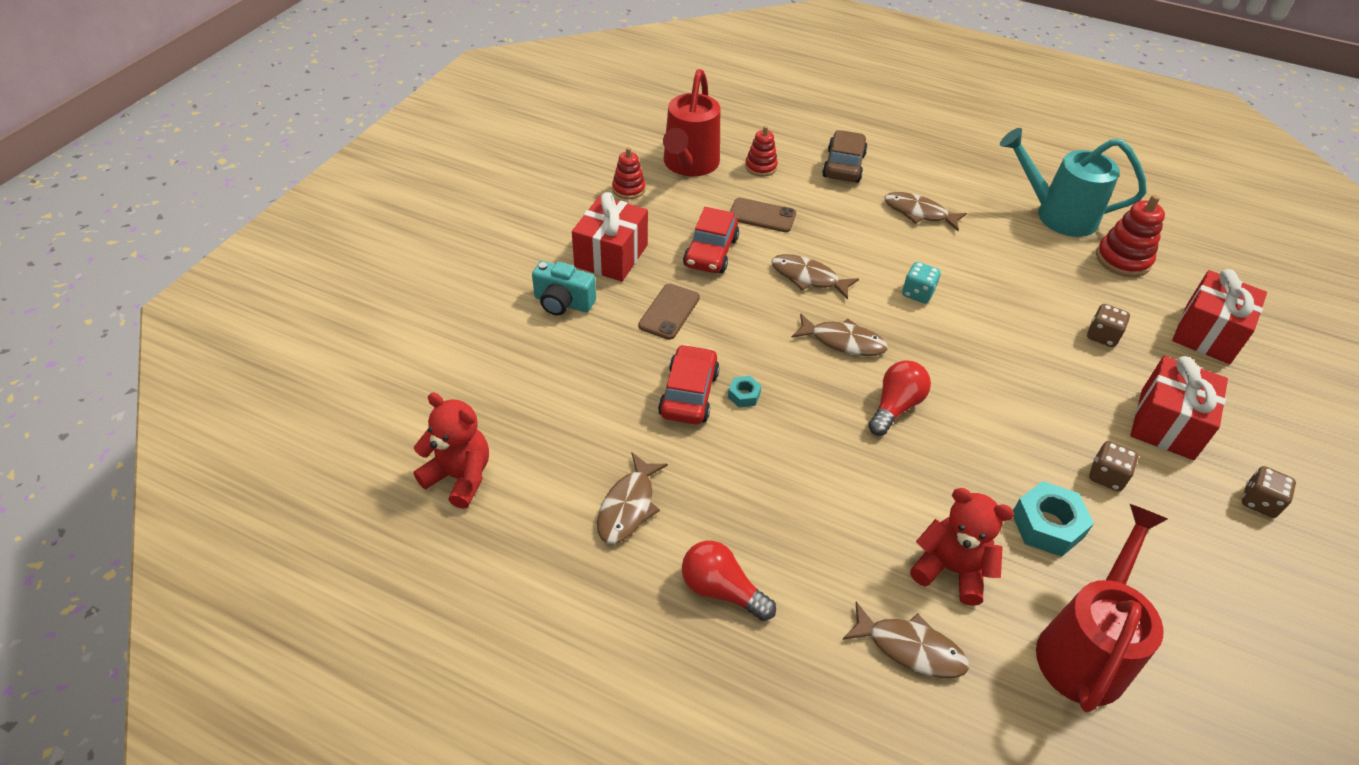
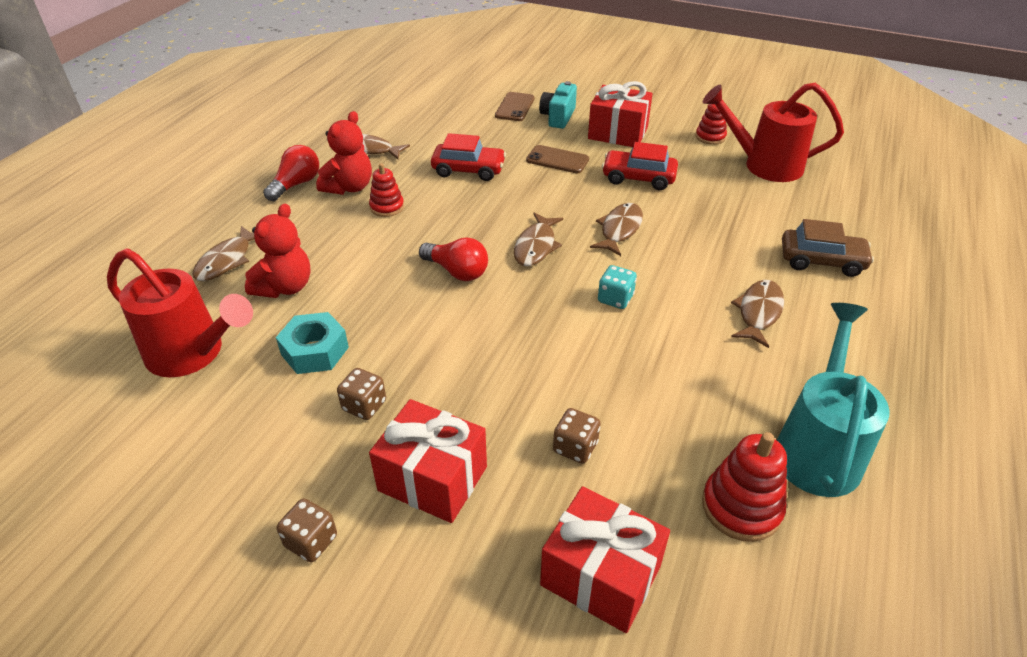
camera: 90 degrees right, 5 degrees down
red teddy bear [413,392,489,509] -> red teddy bear moved to [316,111,372,195]
turquoise nut [728,376,762,408] -> none
brown phone [730,198,796,232] -> brown phone moved to [495,92,535,121]
red stacking toy [745,126,778,177] -> red stacking toy moved to [369,163,404,217]

